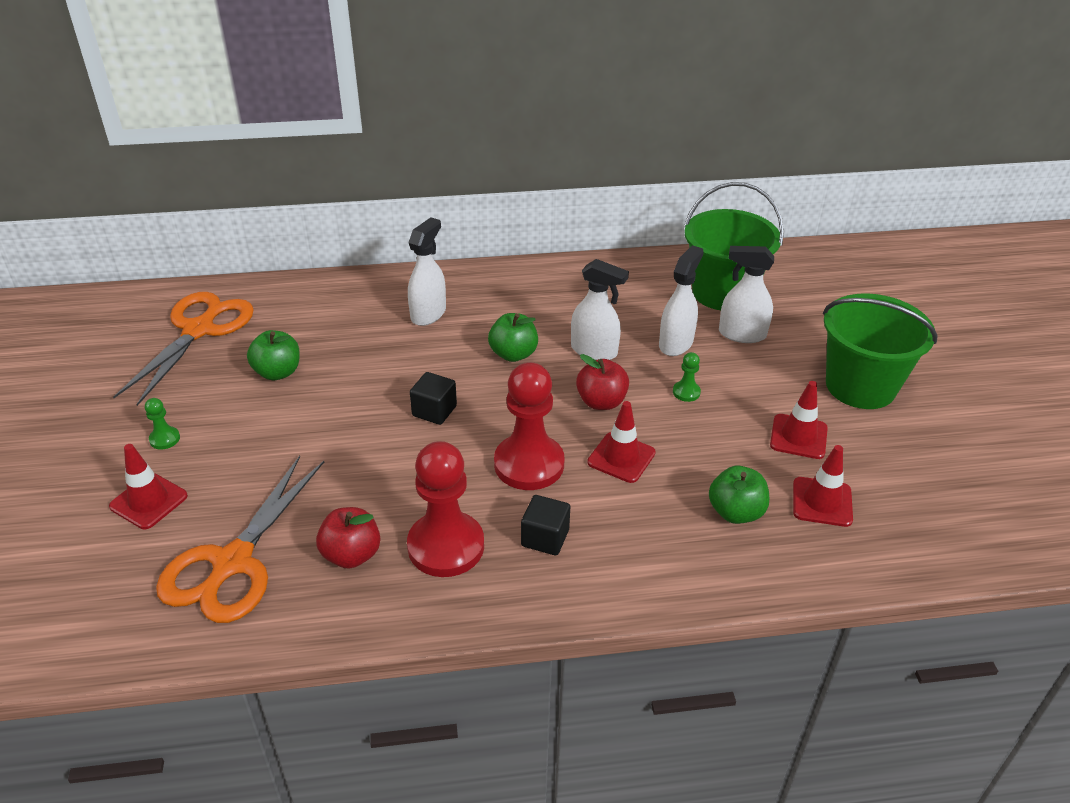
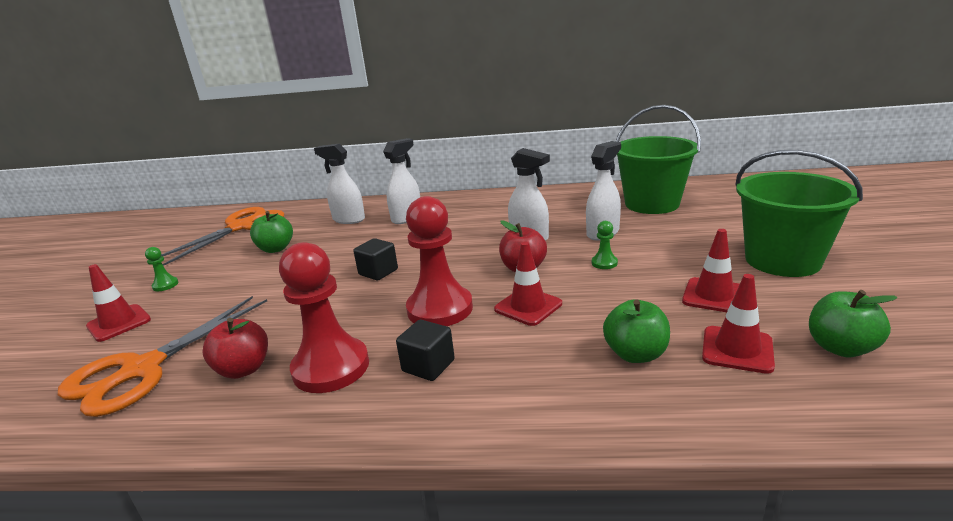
camera: 15 degrees right, 15 degrees down
green apple [488,313,538,362] -> green apple moved to [809,290,897,357]
white spray bottle [719,246,774,343] -> white spray bottle moved to [314,144,365,224]

